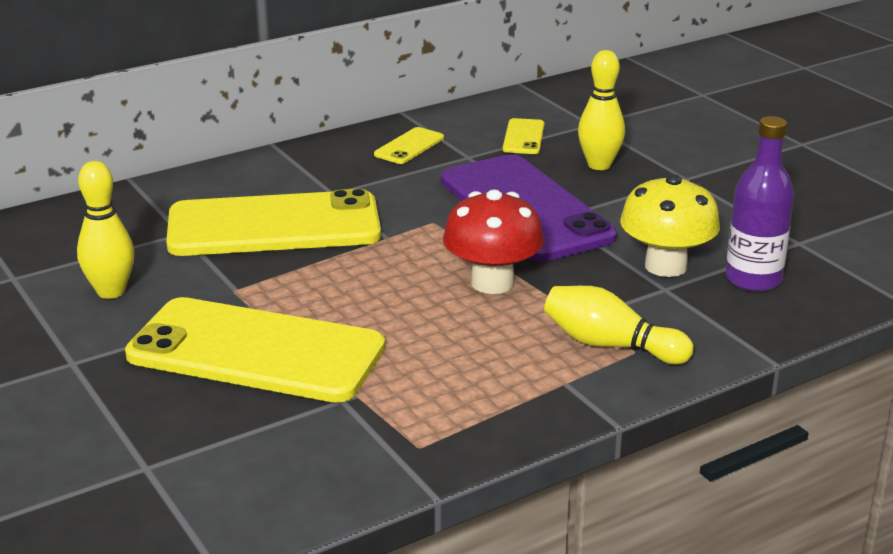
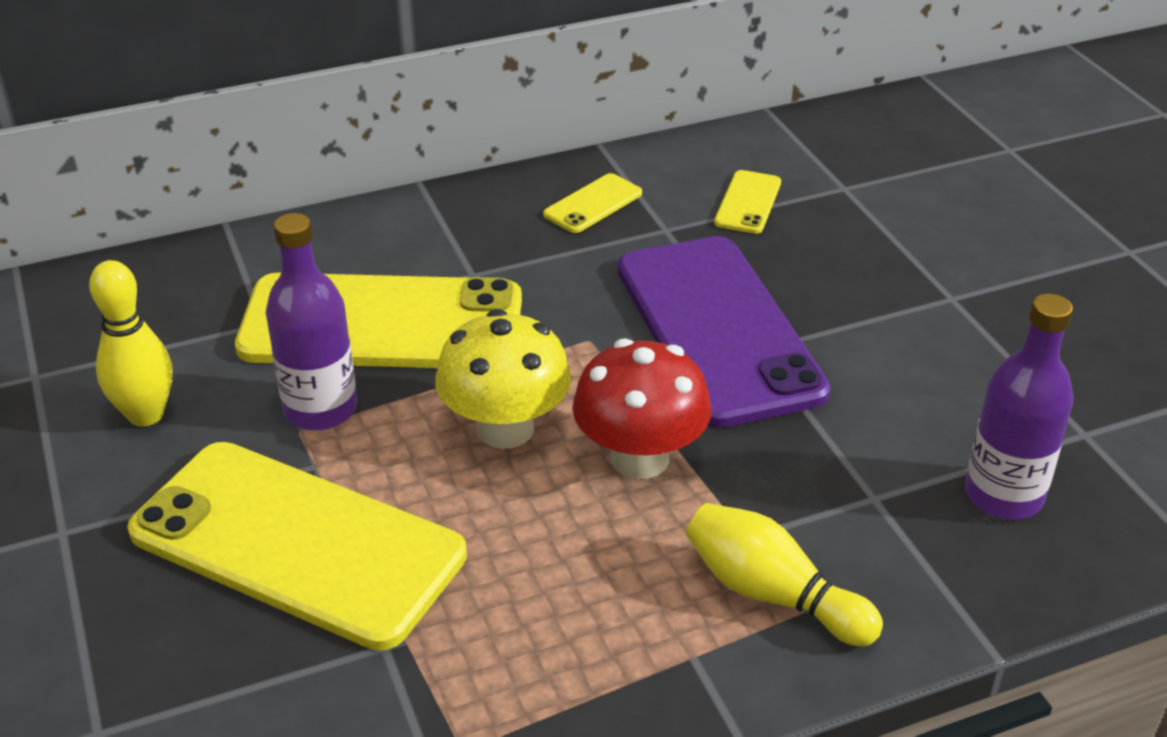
camera: 10 degrees right, 10 degrees up
yellow bowling pin [578,50,625,170] -> none
yellow mushroom [620,174,720,277] -> yellow mushroom moved to [435,309,571,449]
none -> purple bottle [266,213,357,431]

